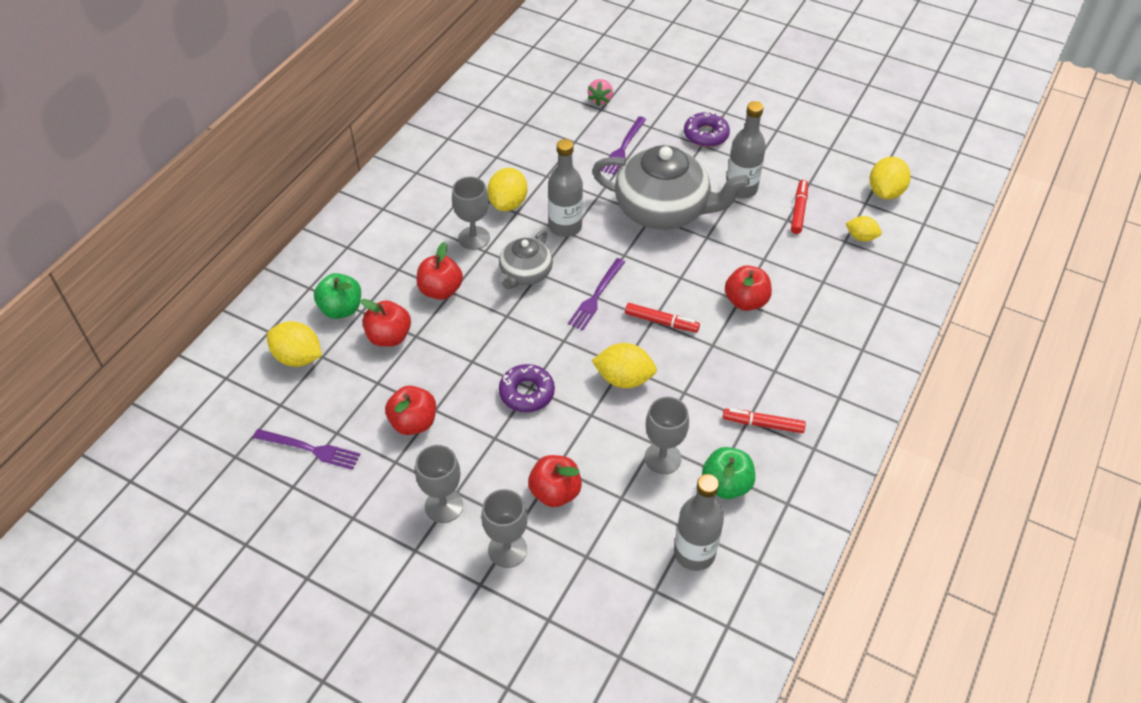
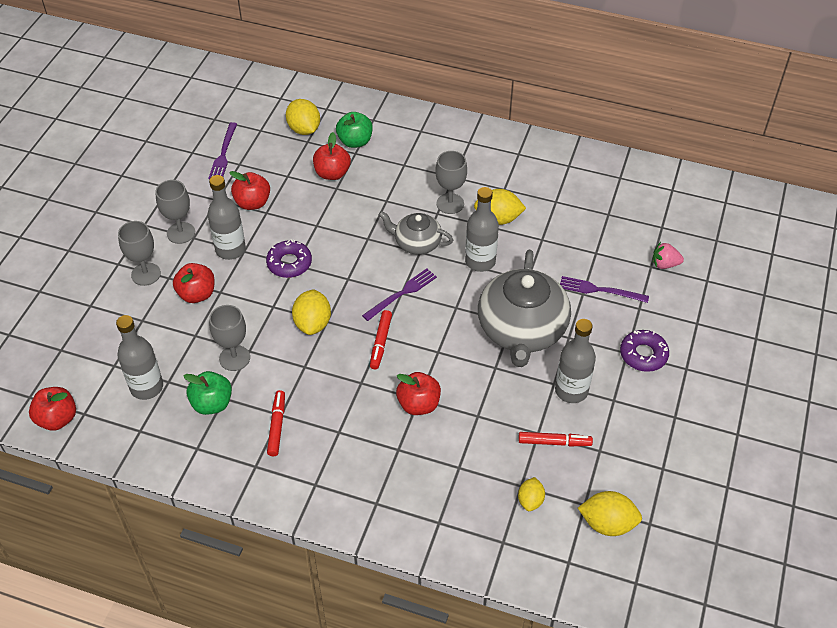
camera: 80 degrees right, 0 degrees up
yellow lemon [267,321,322,367] -> yellow lemon turned 45 degrees counterclockwise [286,99,320,135]
red apple [417,242,463,300] -> red apple moved to [29,387,76,431]
purple fork [568,258,625,330] -> purple fork turned 120 degrees clockwise [362,269,437,321]
none -> grey bottle [208,175,246,260]

